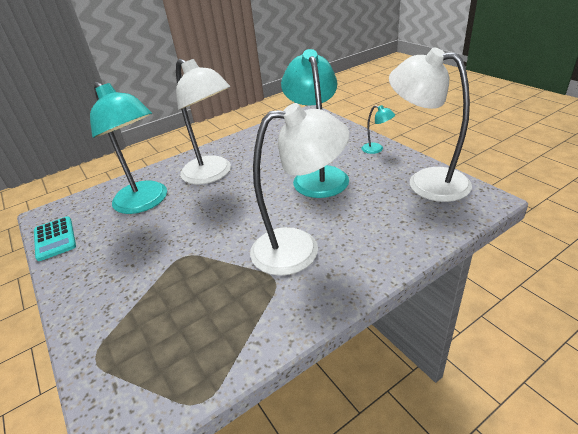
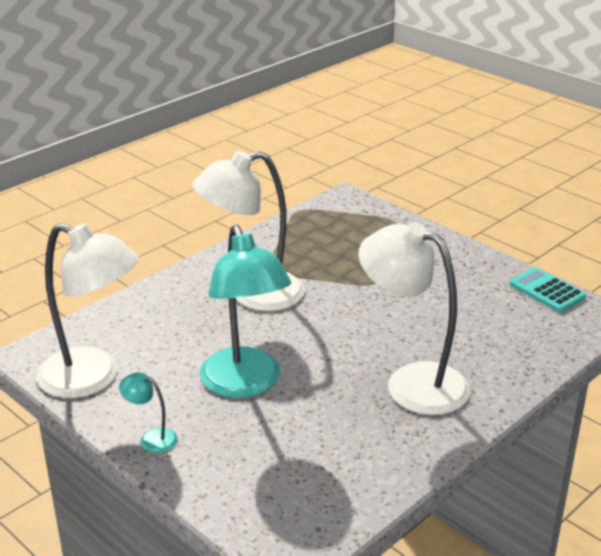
camera: 165 degrees right, 5 degrees down
turquoise lamp [90,82,167,214] -> none

